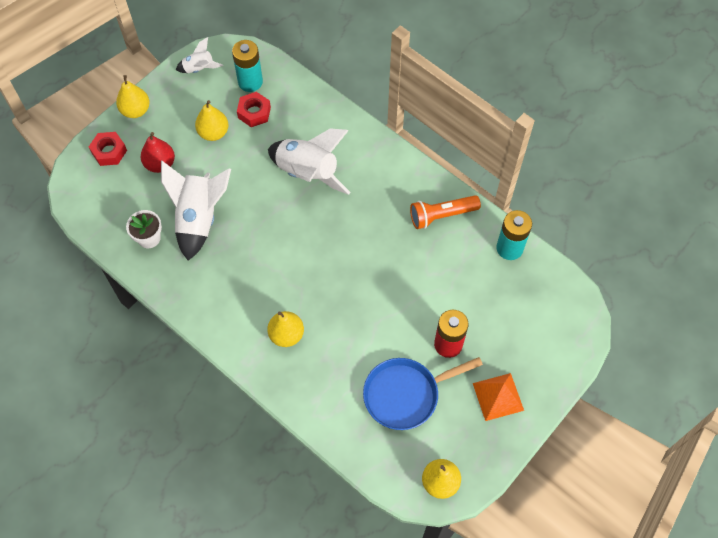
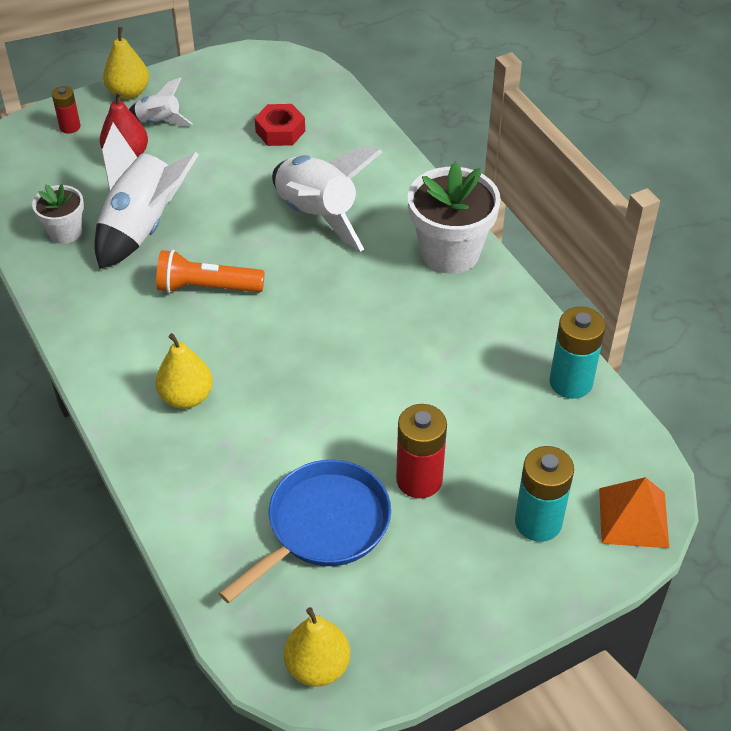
camera: 20 degrees right, 15 degrees down
red nut [89,132,127,166] -> red battery [52,86,81,134]
white rocket [176,37,223,73] -> white rocket moved to [129,77,193,126]
yellow pear [195,100,228,141] -> none
turquoise battery [232,40,263,92] -> turquoise battery moved to [515,446,574,542]
blue pan [363,357,483,430] -> blue pan turned 135 degrees clockwise [219,460,391,603]
orange flashlight [410,195,481,229] -> orange flashlight moved to [156,250,265,293]
orange pyramid [473,373,524,421] -> orange pyramid moved to [599,477,669,548]
none -> white flower pot [408,162,501,274]

